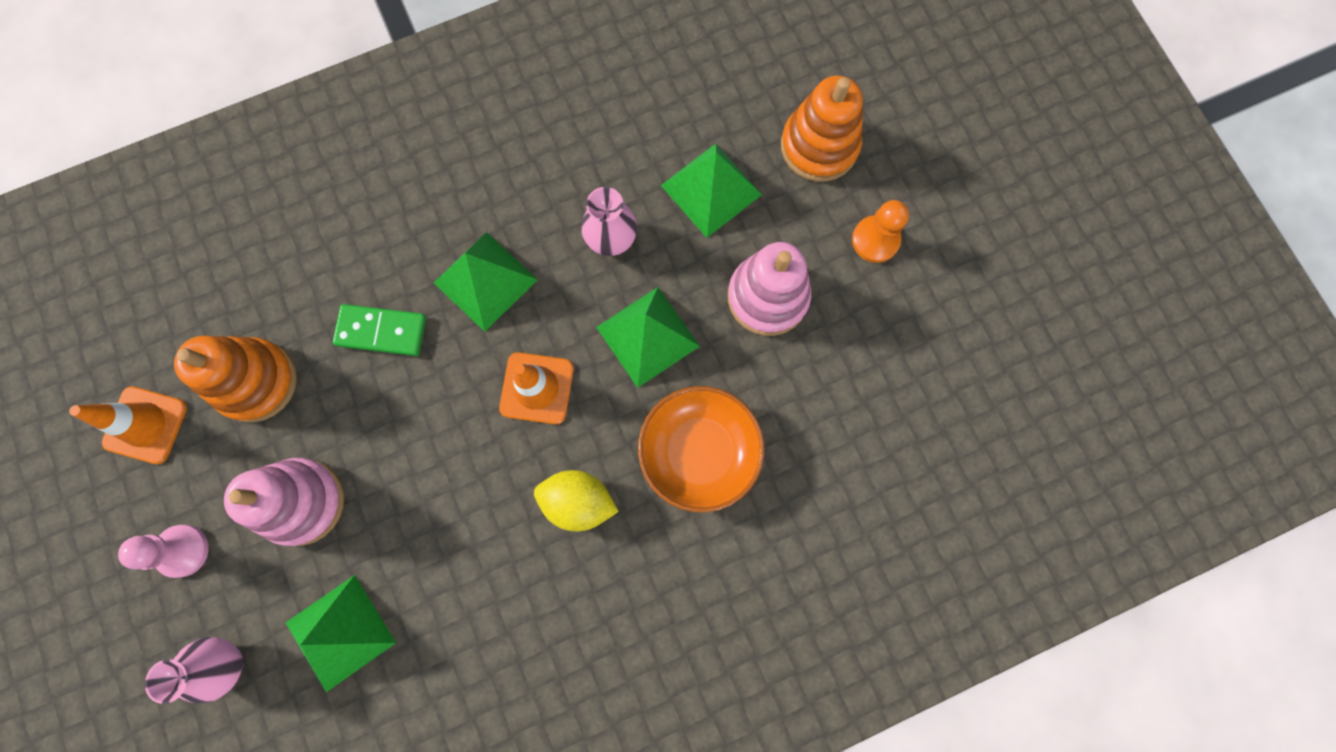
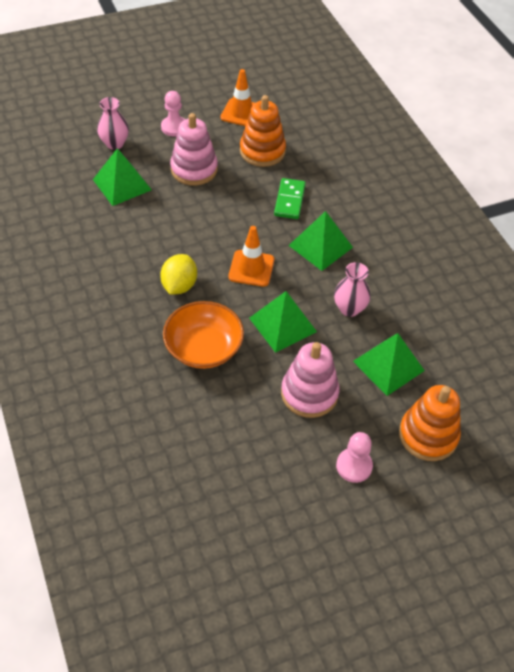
camera: 90 degrees right, 25 degrees down
orange pawn [852,200,909,263] -> pink pawn [336,432,373,483]

